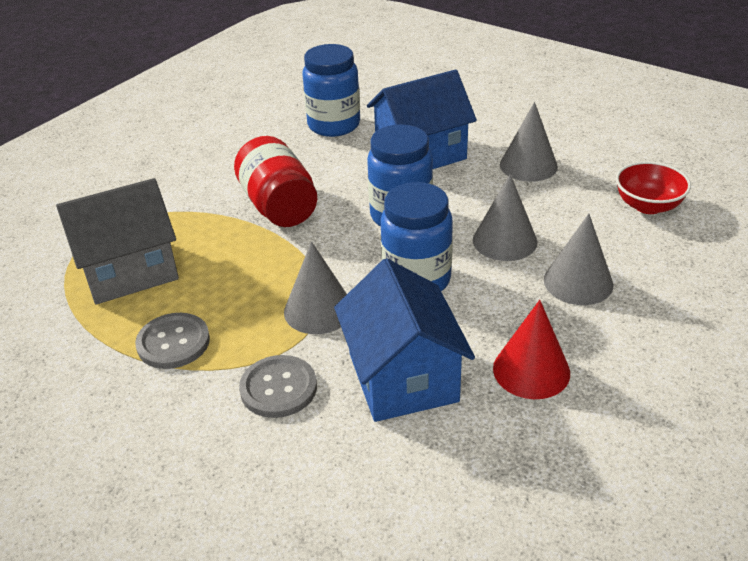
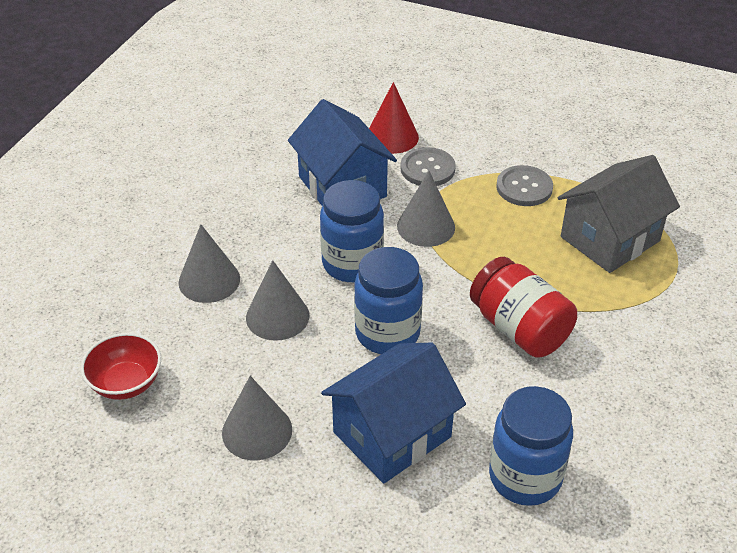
camera: 165 degrees right, 5 degrees up
red cone [493,300,570,399] -> red cone moved to [369,82,419,154]

